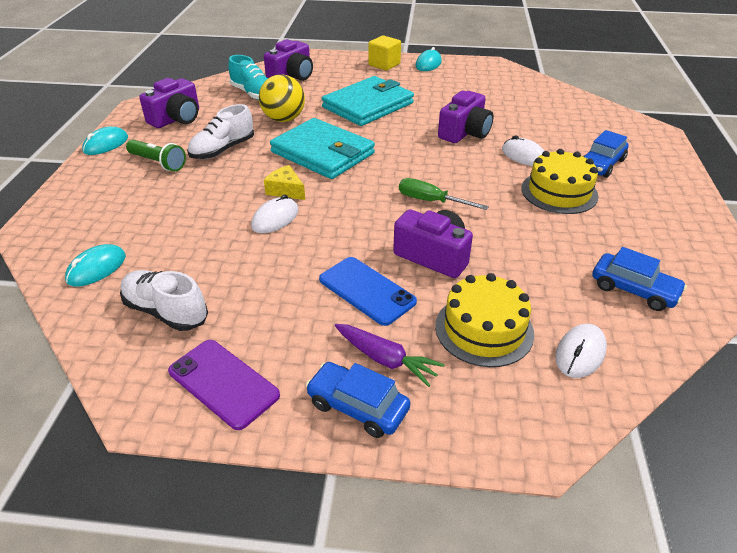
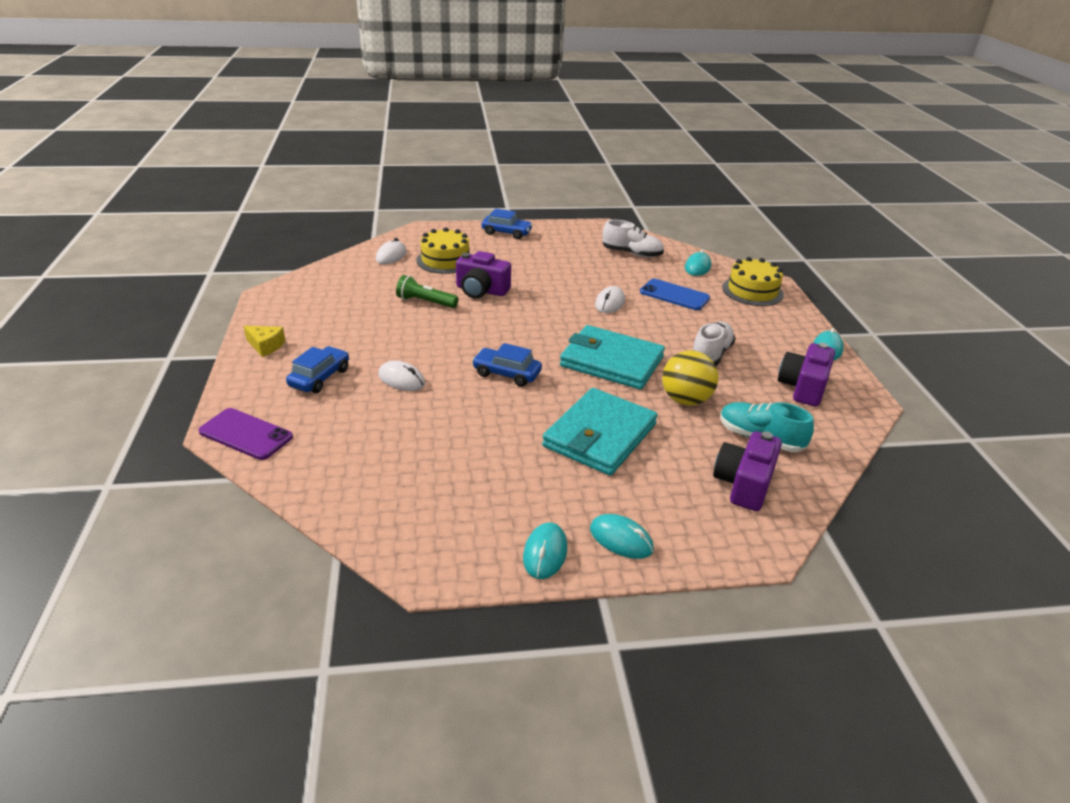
camera: 165 degrees right, 5 degrees down
green flashlight [126,140,186,171] -> green flashlight moved to [396,275,459,308]
purple phone [168,340,280,430] -> purple phone moved to [198,408,293,460]
yellow cheese [264,165,305,200] -> yellow cheese moved to [244,326,286,357]
blue phone [319,257,417,326] -> blue phone moved to [640,279,710,310]
purple carrot [335,324,445,387] -> none
yellow cube [368,35,401,71] -> turquoise mouse [590,514,654,559]
green screwdriver [399,178,489,210] -> none
purple camera [438,91,493,143] -> none
yellow cake [521,149,598,214] -> yellow cake moved to [722,257,784,306]
blue car [593,247,687,311] -> blue car moved to [472,343,542,387]

